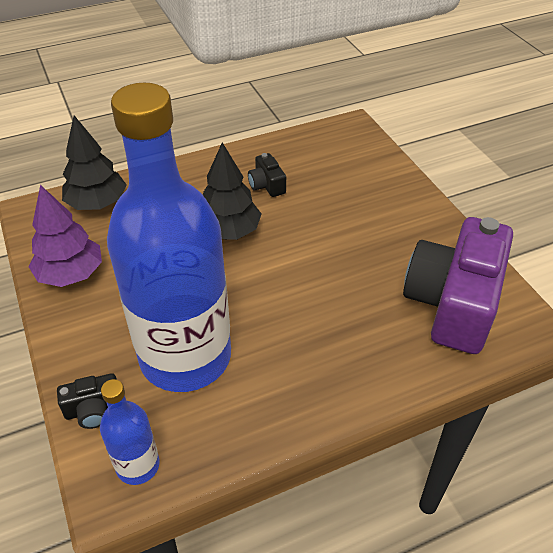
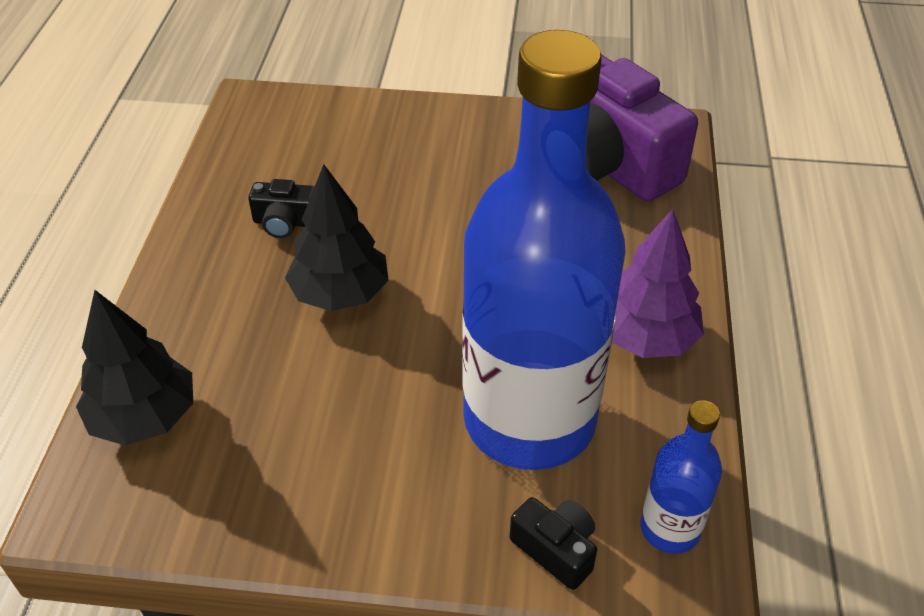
camera: 60 degrees left, 0 degrees up
purple tree [29,185,102,287] -> purple tree moved to [612,209,704,358]
black camera [57,373,117,429] -> black camera turned 60 degrees counterclockwise [510,497,597,590]

